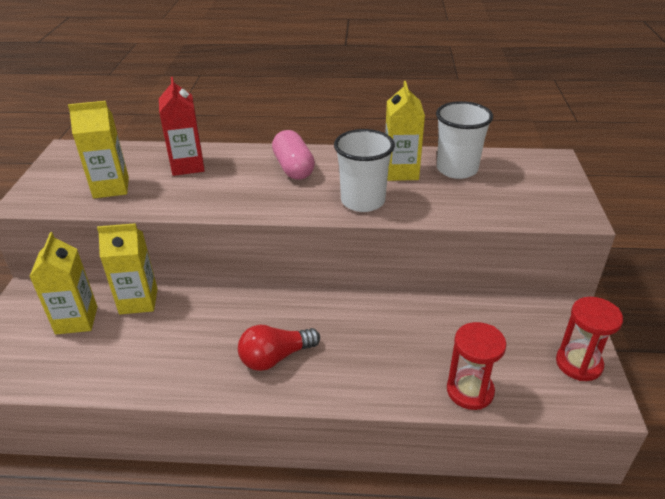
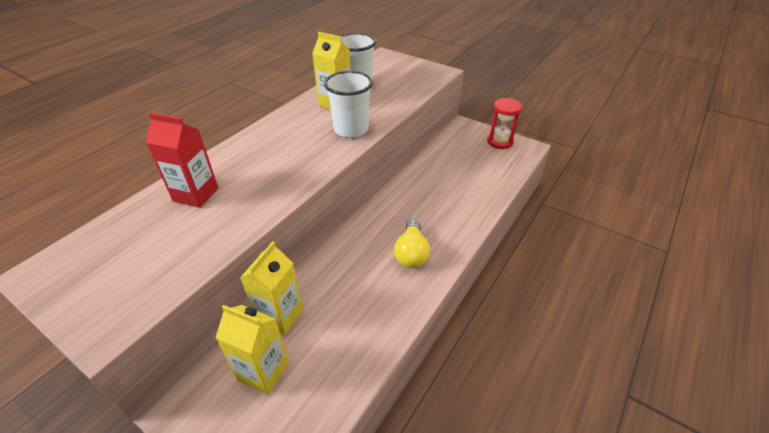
camera: 60 degrees left, 5 degrees up
yellow carton [68,101,129,199] -> none
red light bulb [238,325,320,371] -> yellow light bulb [394,219,430,268]
pink capsule [272,130,315,180] -> none
red hourglass [447,322,507,410] -> none

